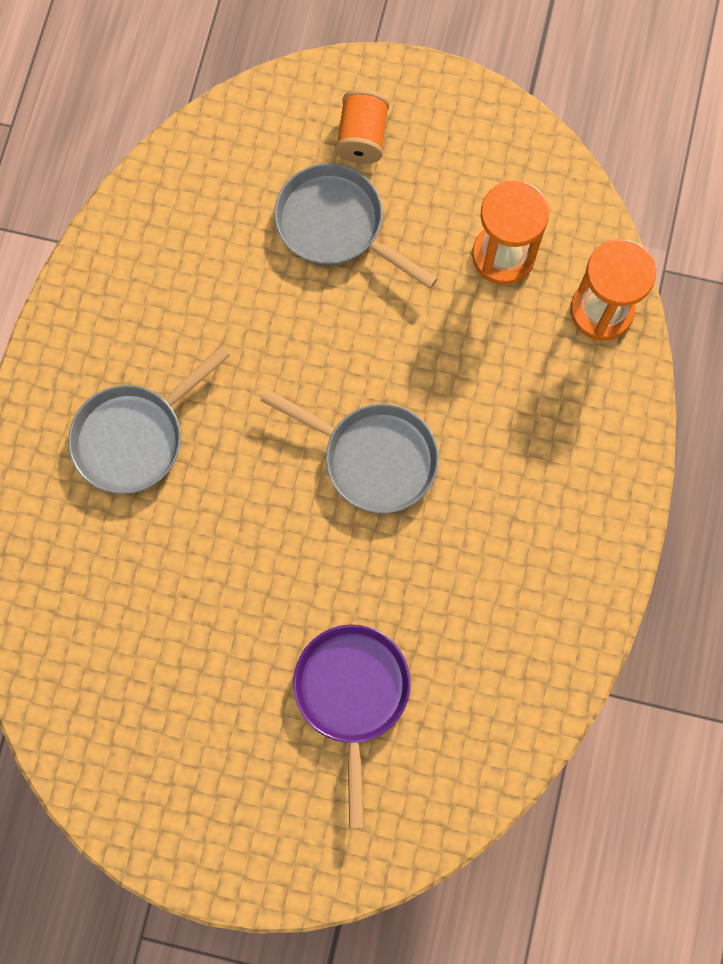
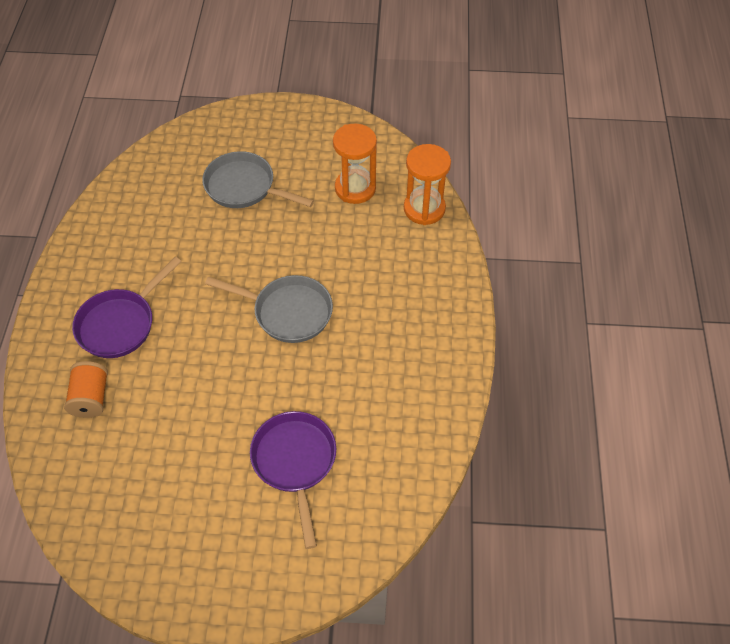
camera: 10 degrees left, 20 degrees down
grey pan [68,346,230,494] -> purple pan [72,256,182,358]
orange spool [335,89,389,164] -> orange spool moved to [64,361,108,418]

